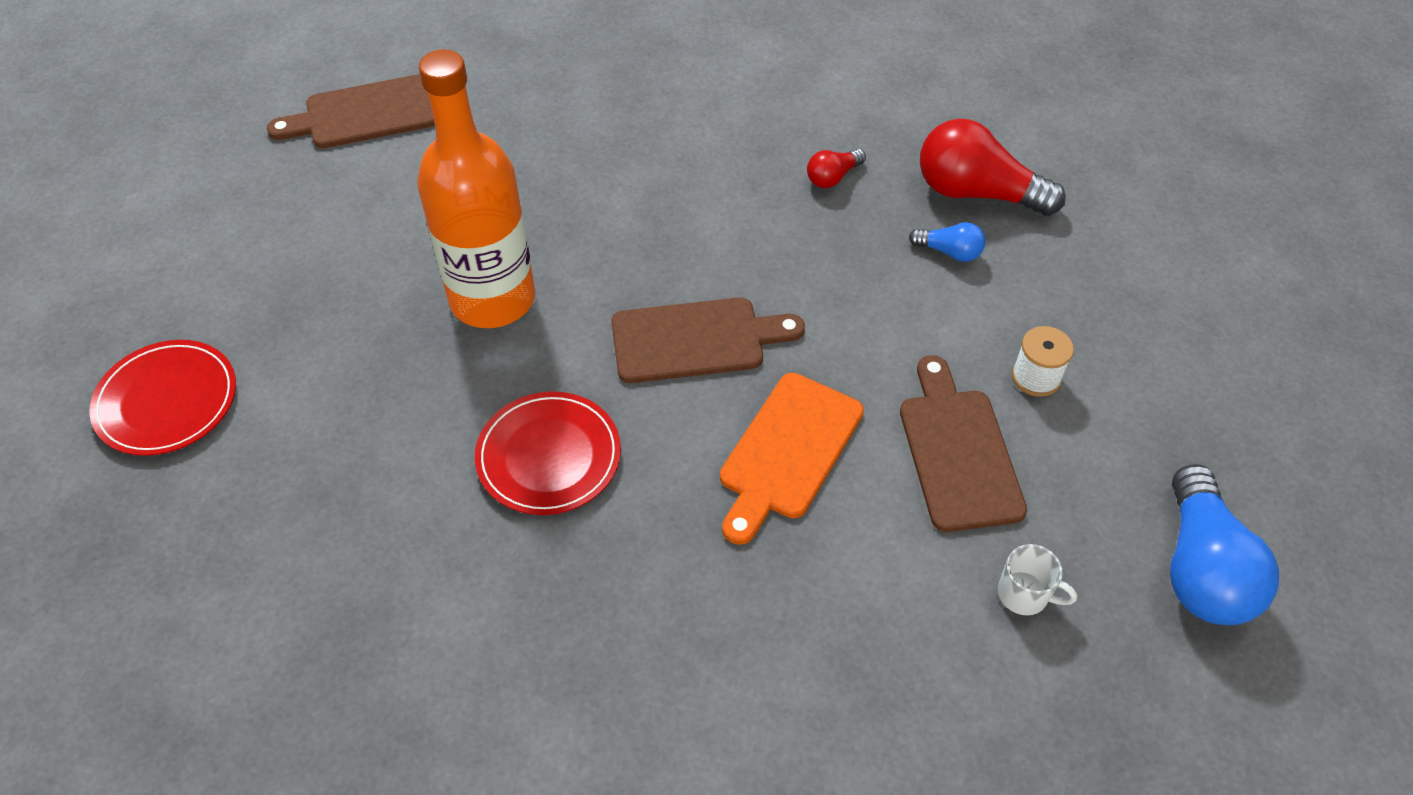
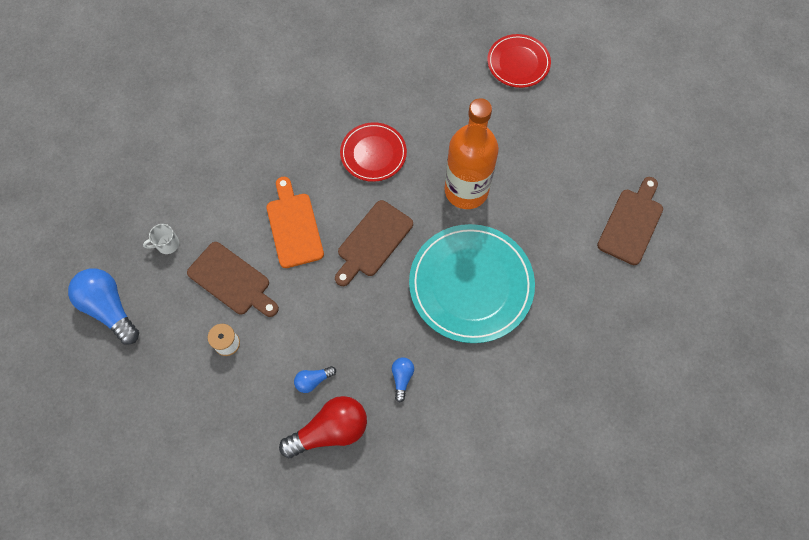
camera: 135 degrees right, 15 degrees up
red light bulb [807,149,866,188] -> blue light bulb [392,358,414,403]
none -> turquoise plate [409,224,535,343]

